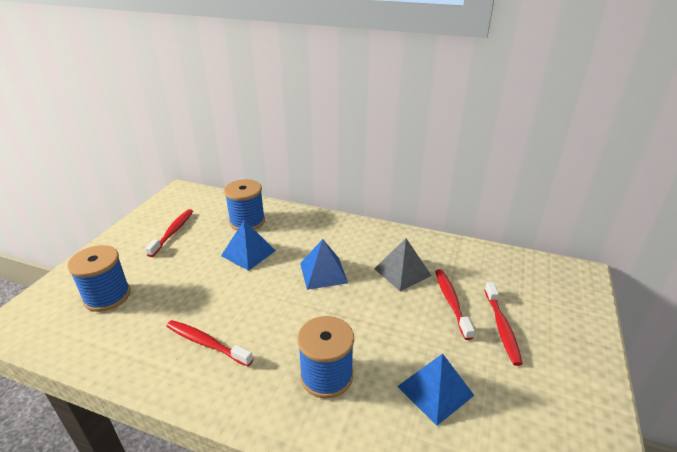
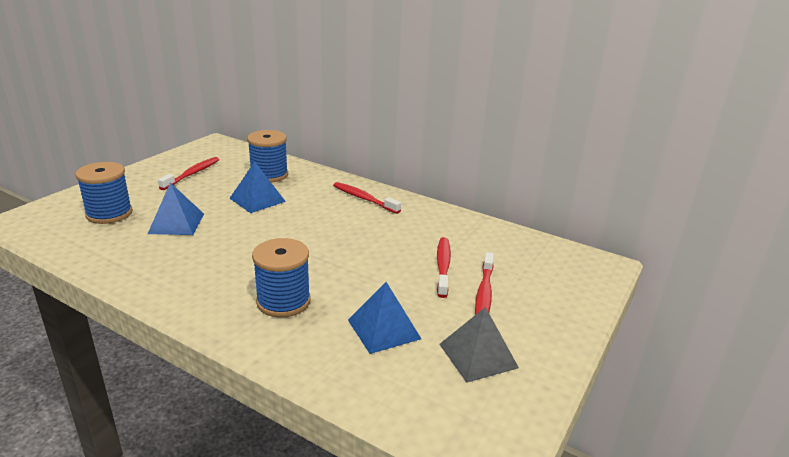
camera: 10 degrees right, 5 degrees down
red toothbrush [166,320,253,366] -> red toothbrush moved to [333,182,401,214]
blue pyramid [300,239,348,290] -> blue pyramid moved to [148,183,204,235]
grey pyramid [374,238,431,291] -> grey pyramid moved to [439,307,519,383]

